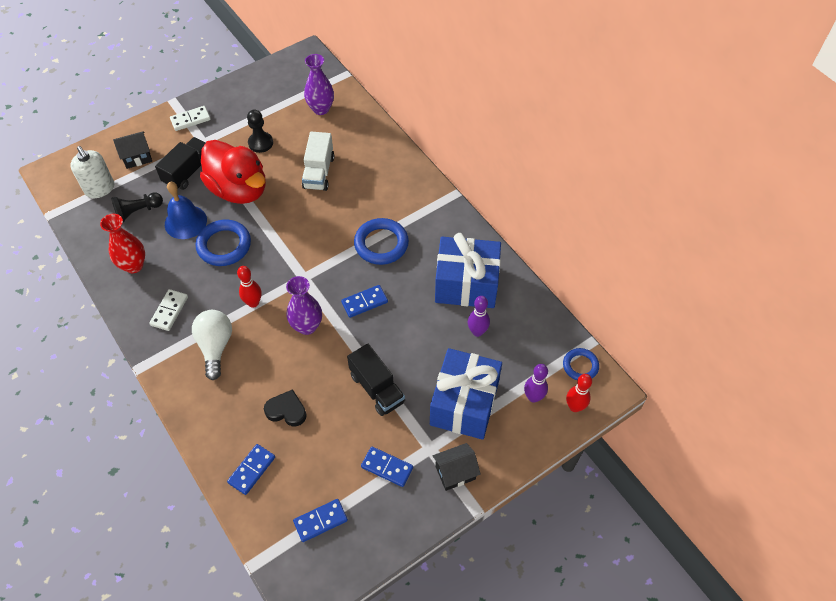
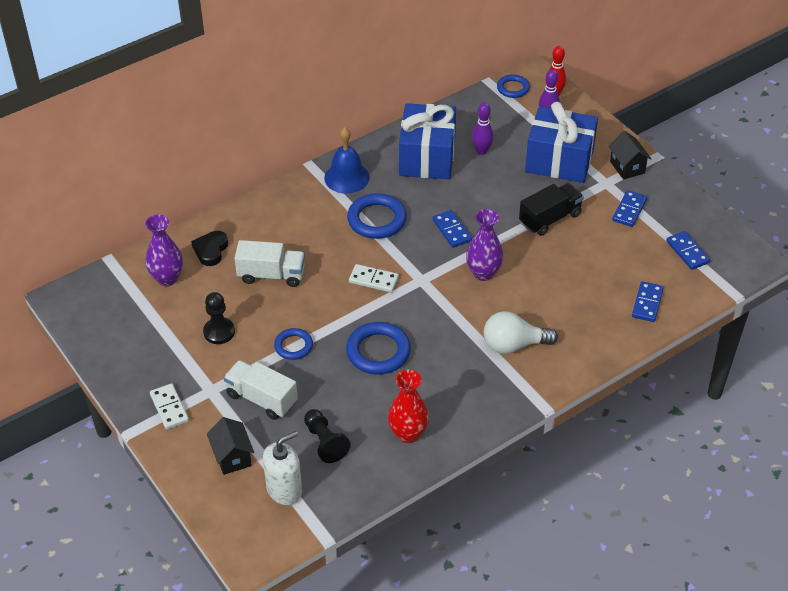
camera: 90 degrees left, 10 degrees down
white domino [149,289,188,331] -> white domino moved to [349,264,399,293]
black truck [155,137,205,190] -> white truck [224,360,298,420]
blue bell [165,182,207,239] -> blue bell moved to [324,127,370,194]
red duck [200,140,266,204] -> blue ring [274,328,313,360]
blue domino [227,444,275,495] -> blue domino turned 75 degrees clockwise [632,281,664,322]
red bowling pin [237,266,261,308] -> none
black heart [264,389,306,426] -> black heart moved to [191,231,228,266]

